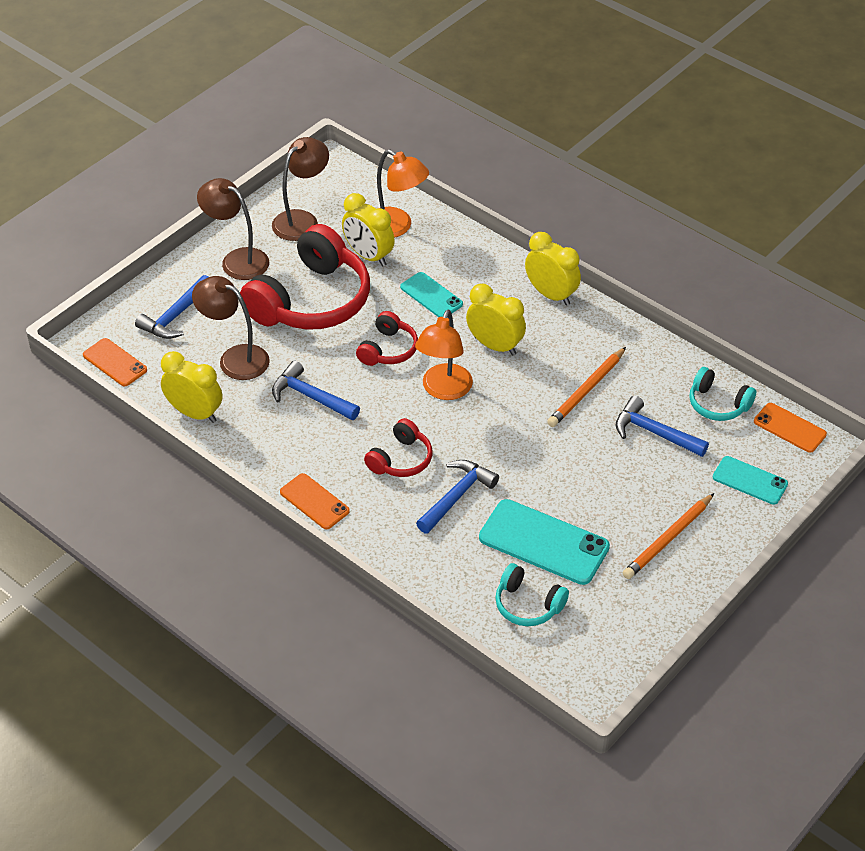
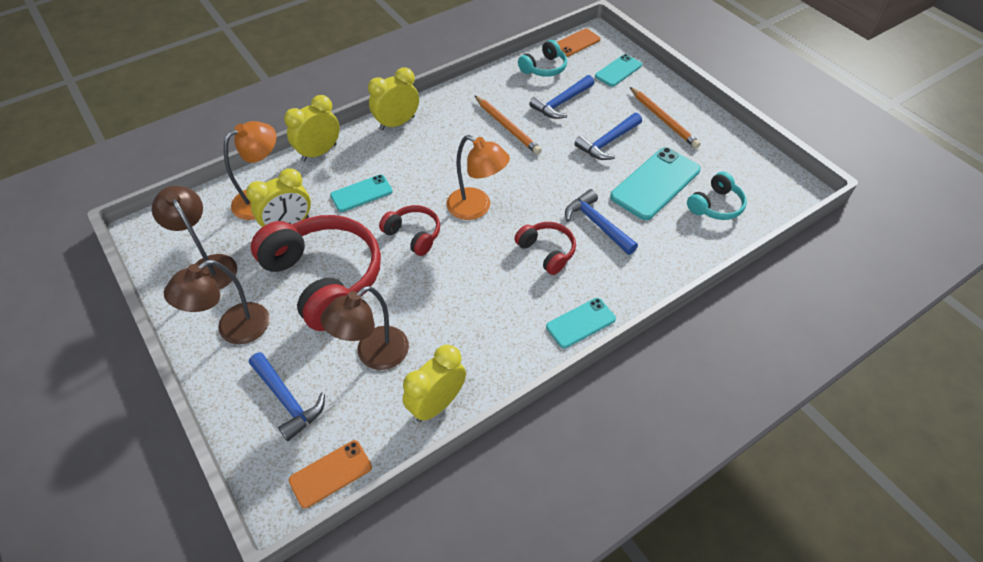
camera: 75 degrees left, 5 degrees up
blue hammer [272,361,360,420] -> blue hammer moved to [575,113,642,160]
orange phone [280,473,350,529] -> turquoise phone [546,298,616,348]
yellow clock [466,284,526,356] -> yellow clock moved to [284,95,340,162]

